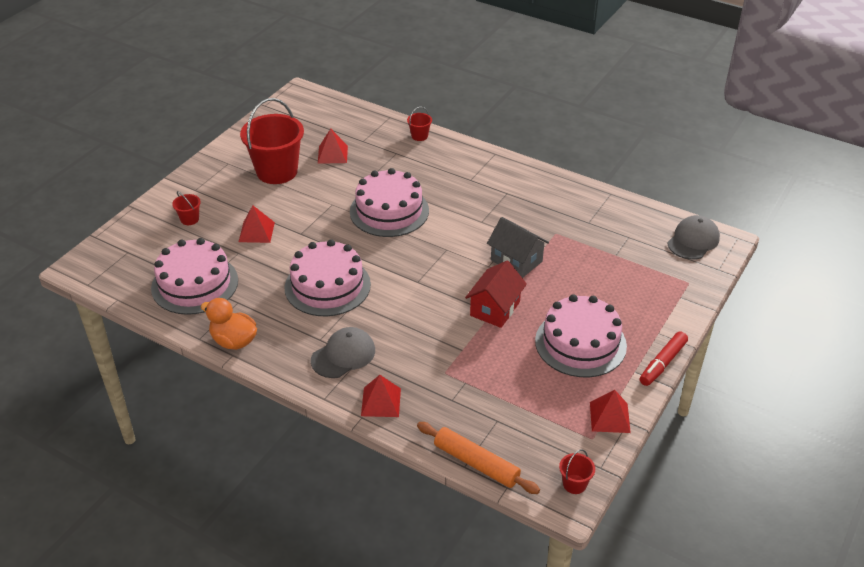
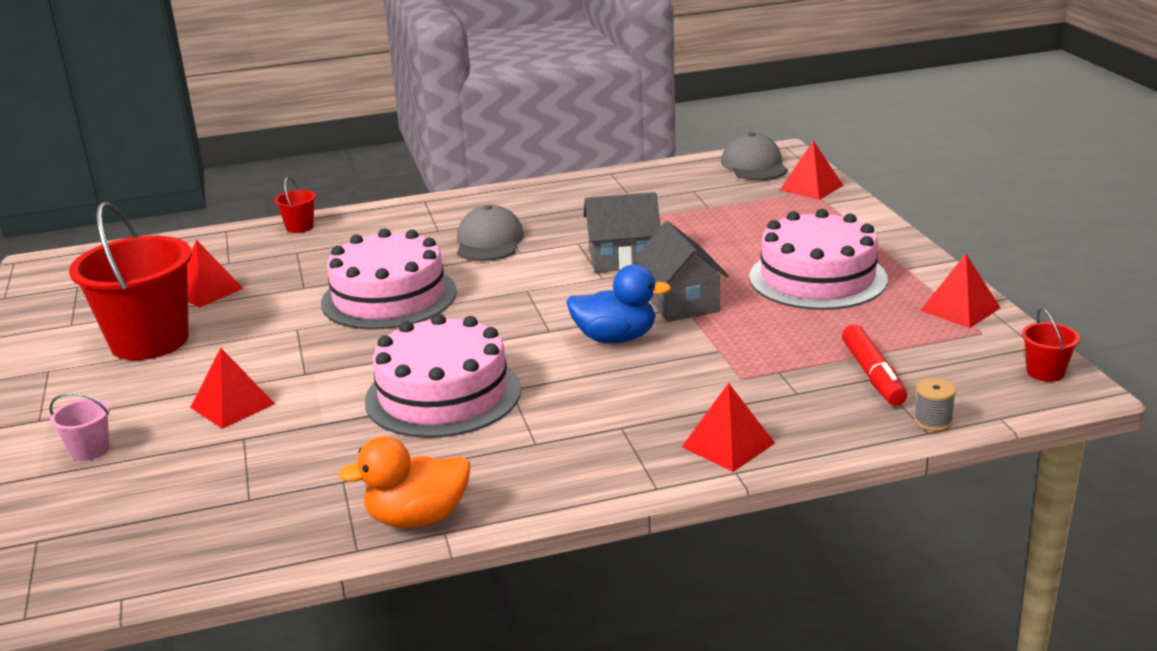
camera: 45 degrees left, 15 degrees down
pink cake [151,238,238,315] -> none
red bucket [172,191,201,225] -> pink bucket [50,393,110,461]
grey cap [311,327,375,378] -> grey cap moved to [457,205,524,261]
orange rolling pin [417,422,540,494] -> grey spool [914,378,956,431]
red house [465,261,527,328] -> grey house [635,221,729,322]
red marker [640,331,688,386] -> red marker moved to [842,324,907,406]
none -> blue duck [566,264,671,343]
none -> red pyramid [780,140,843,200]

